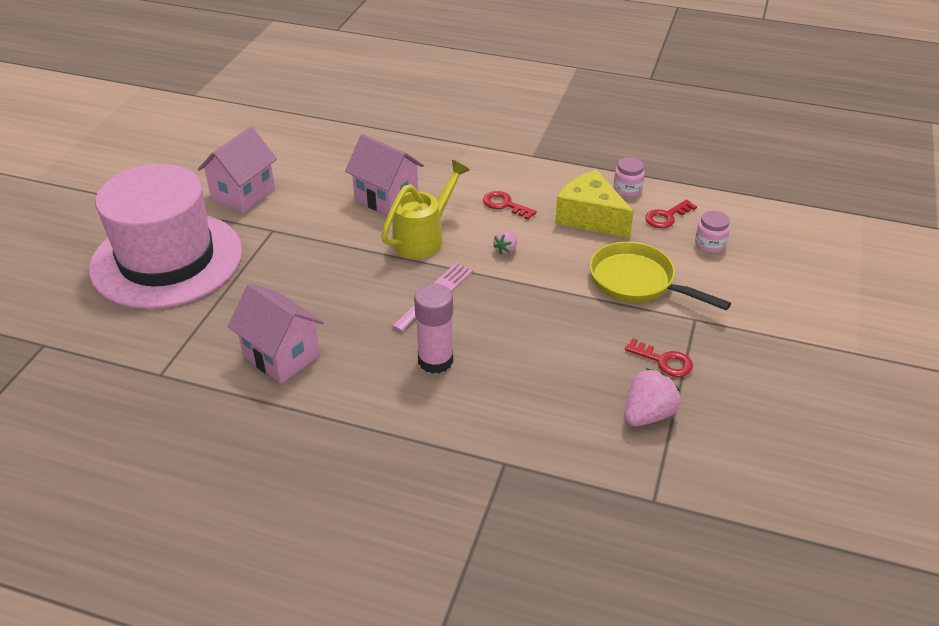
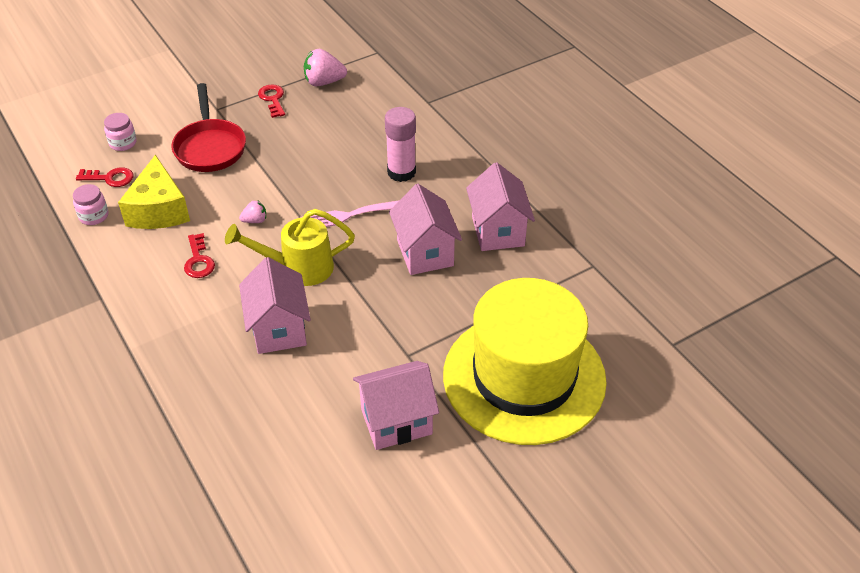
camera: 140 degrees left, 5 degrees up
pink hat [89,164,242,309] -> yellow hat [443,278,607,445]
yellow pan [590,241,731,310] -> red pan [171,83,246,172]
none -> pink house [389,184,462,275]

